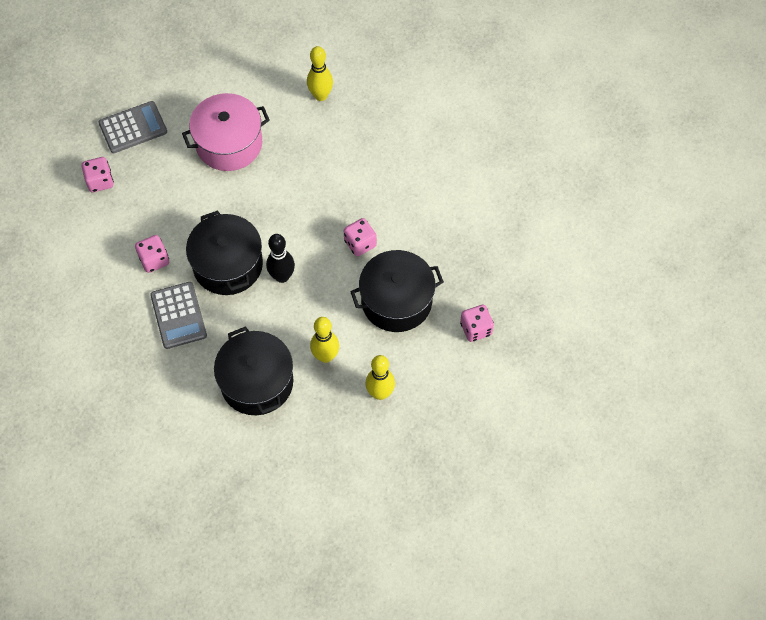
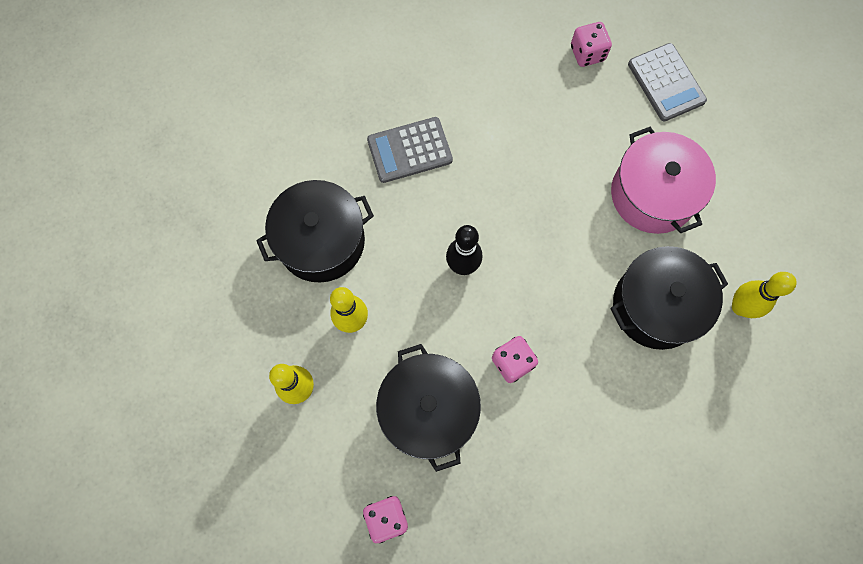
camera: 90 degrees right, 10 degrees up
pink dice [135,235,169,273] -> none
black pot [186,210,263,295] -> black pot moved to [610,246,728,350]

